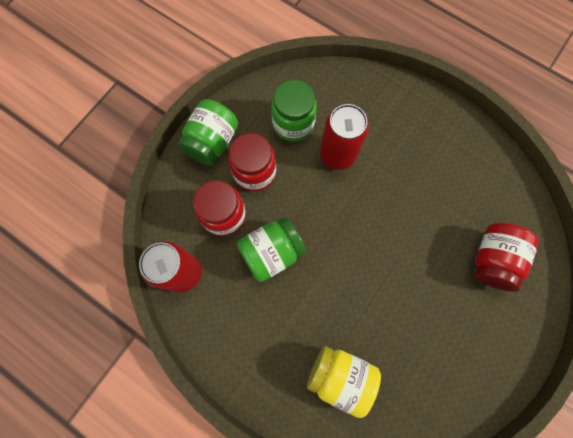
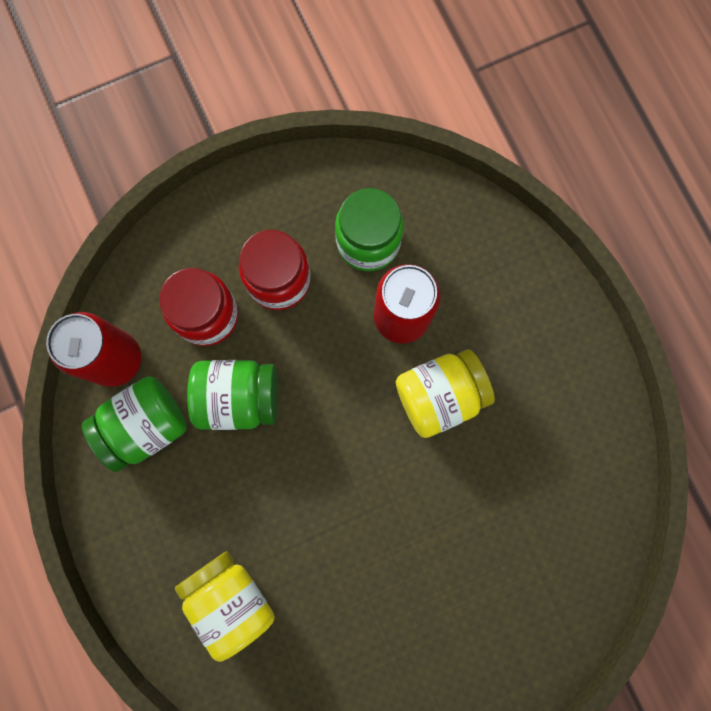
camera: 30 degrees right, 5 degrees up
green jar [178,99,238,165] -> green jar moved to [82,376,187,472]
red jar [474,223,539,292] -> none
none -> yellow jar [396,349,495,438]

